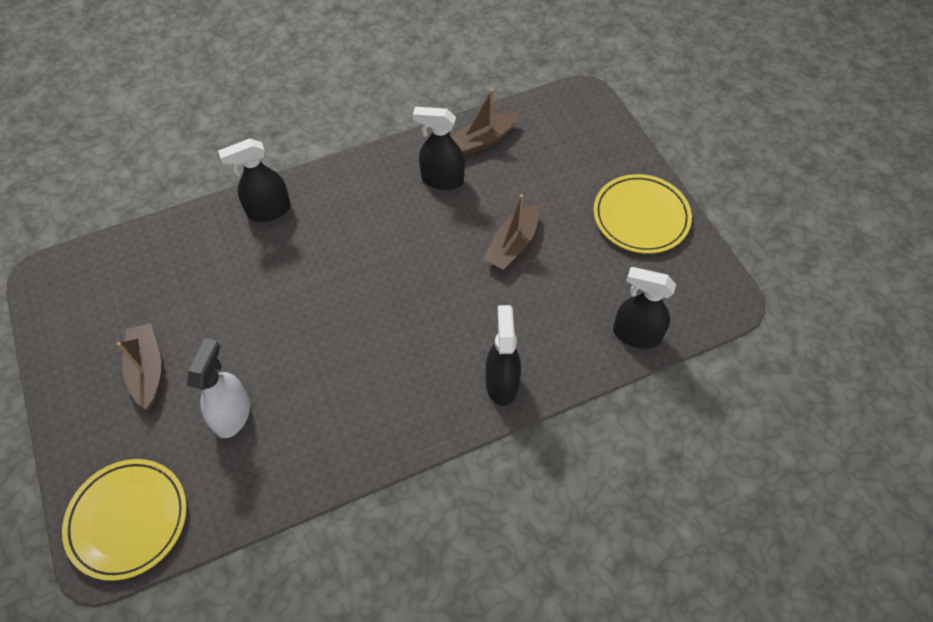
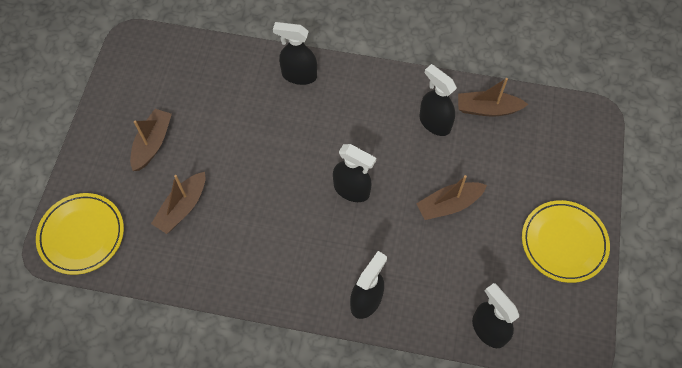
camera: 35 degrees right, 5 degrees up
white spray bottle [187,338,250,438] -> brown boat [151,172,205,234]
none -> black spray bottle [333,144,376,202]

